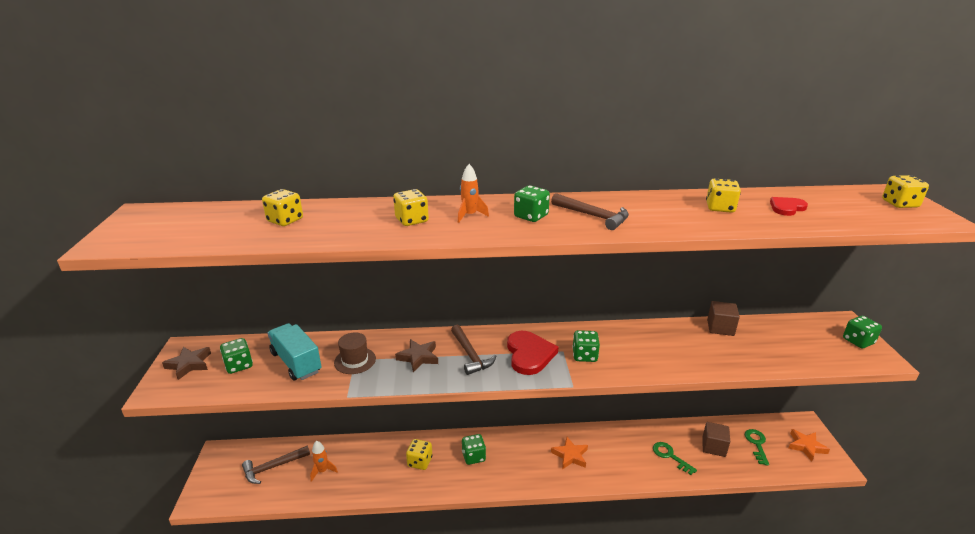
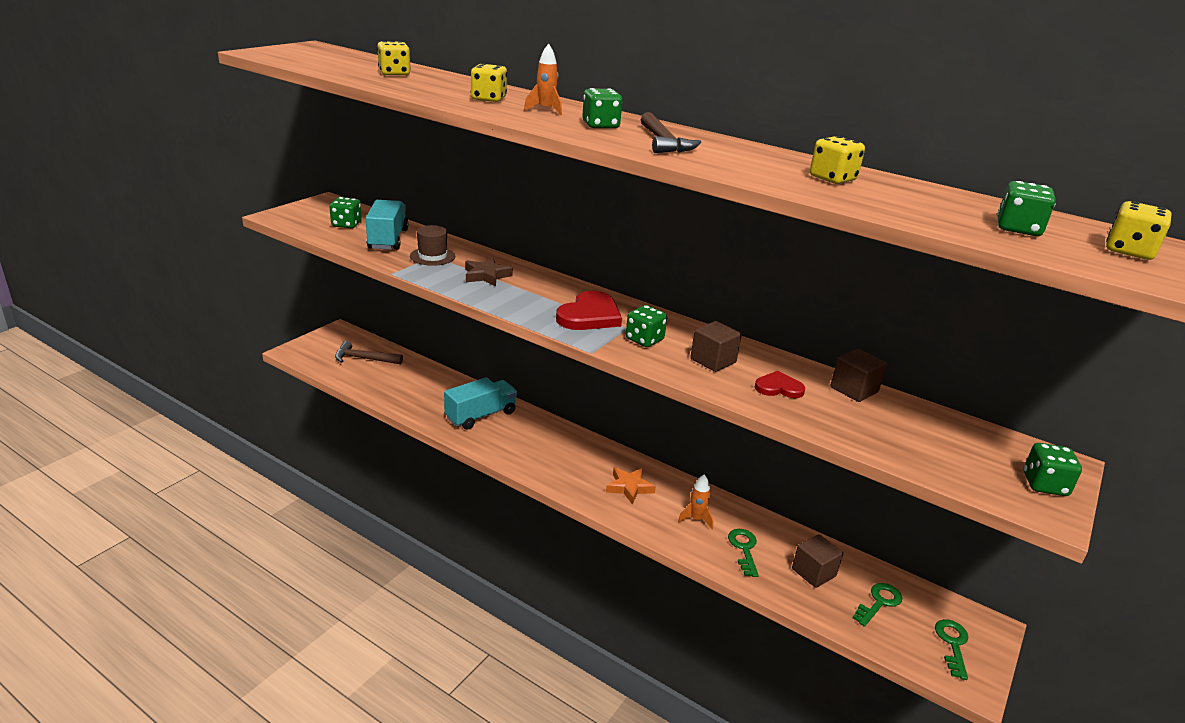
camera: 35 degrees right, 0 degrees up
brown star [162,347,211,380] -> none
orange rocket [310,441,338,482] -> orange rocket moved to [678,474,713,529]
yellow dice [406,439,432,470] -> turquoise truck [444,377,517,430]
brown hammer [451,325,496,375] -> none
green dice [462,434,486,465] -> green dice moved to [997,181,1056,236]
red heart [770,197,808,216] -> red heart moved to [754,371,805,398]
orange star [788,429,830,461] -> green key [935,619,968,680]
none -> brown cube [690,321,742,372]

